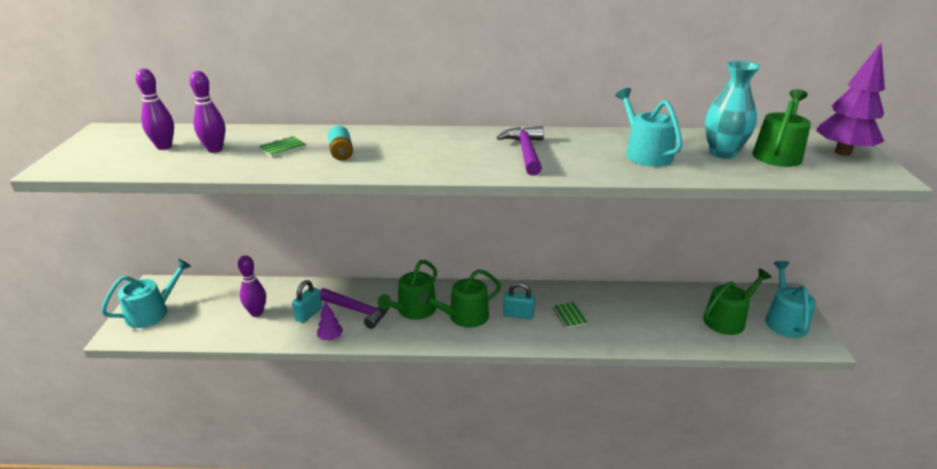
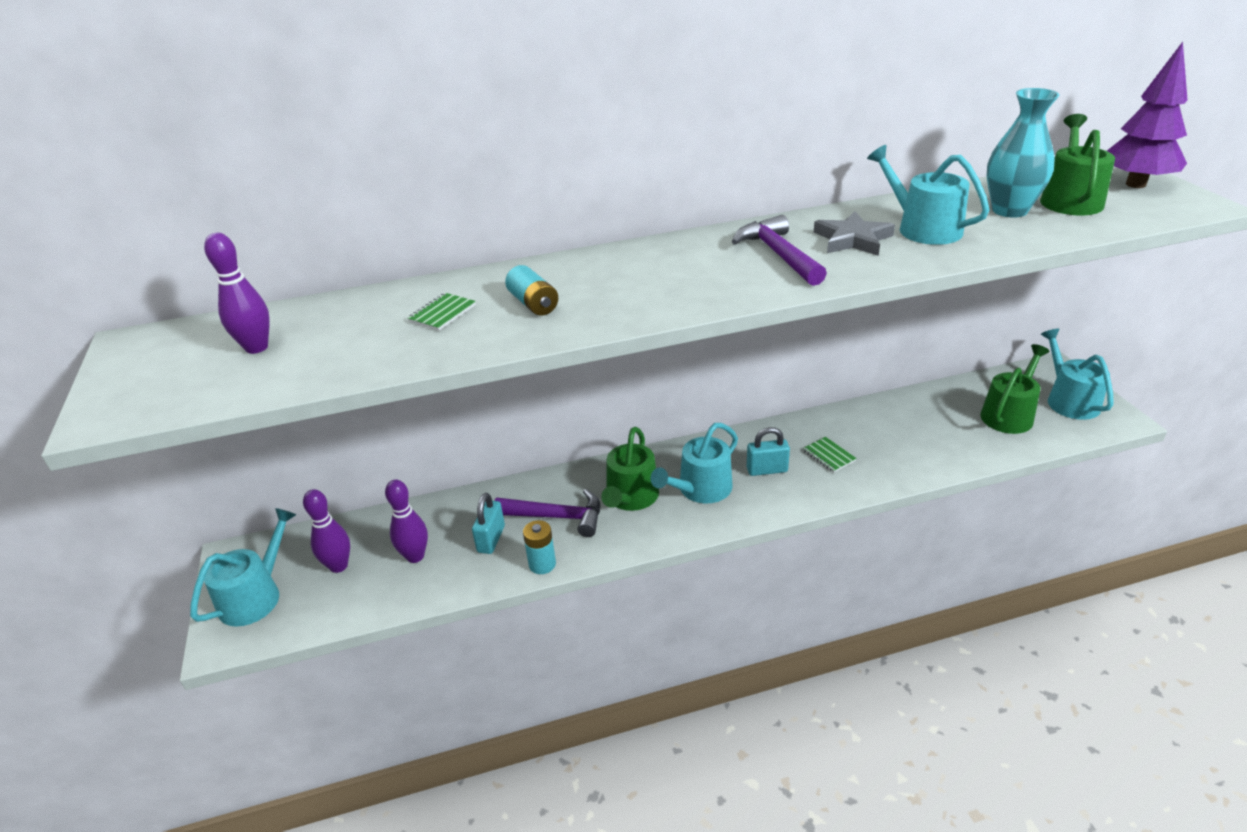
camera: 15 degrees left, 5 degrees up
purple bowling pin [190,71,225,153] -> purple bowling pin moved to [303,489,350,573]
purple tree [317,301,343,341] -> turquoise battery [523,520,556,574]
green watering can [418,269,501,328] -> turquoise watering can [650,423,738,504]
none -> grey star [814,211,895,256]

